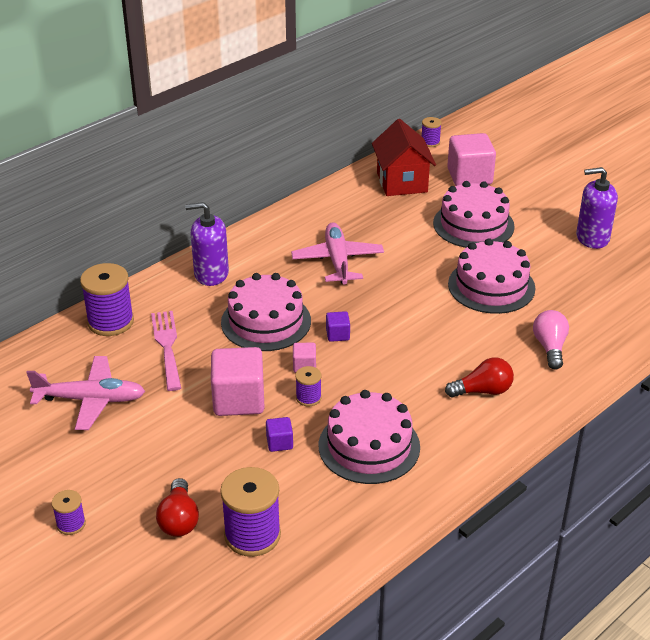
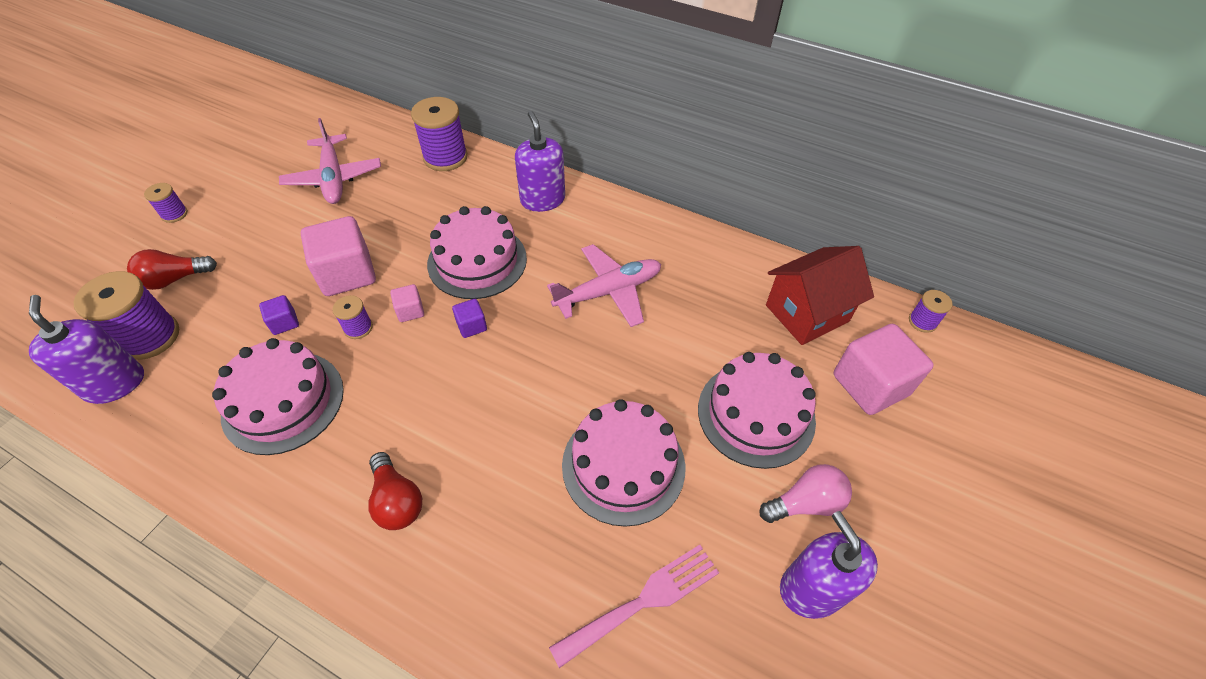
camera: 70 degrees right, 15 degrees up
pink fork [151,311,181,391] -> pink fork moved to [549,545,719,668]
pink light bulb [533,310,569,370] -> pink light bulb moved to [760,464,852,523]
none -> purple soap dispenser [29,295,144,404]

